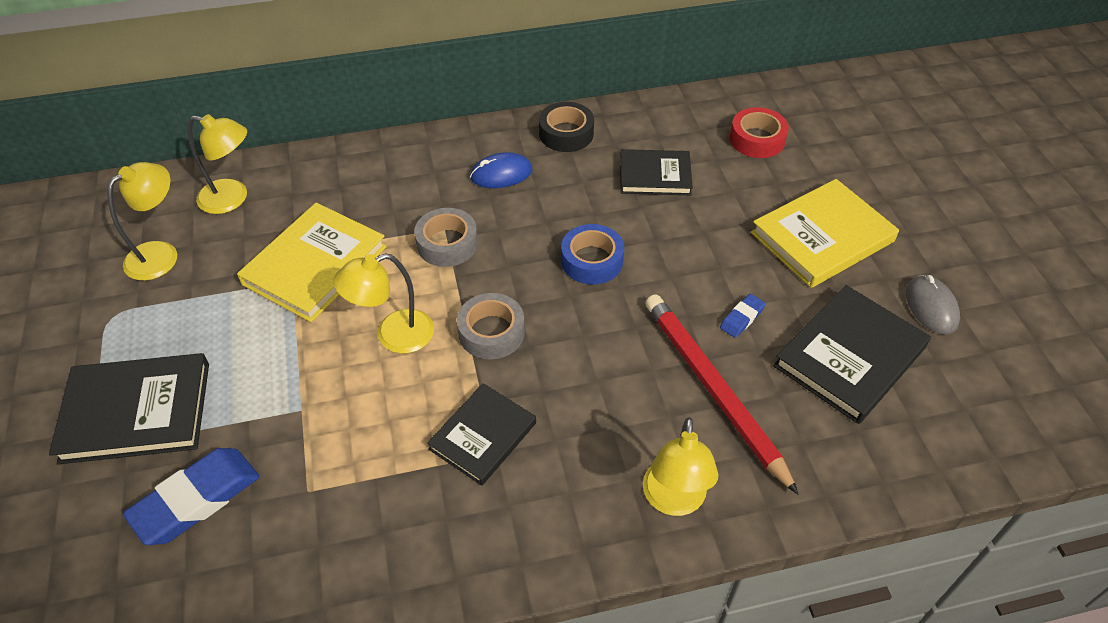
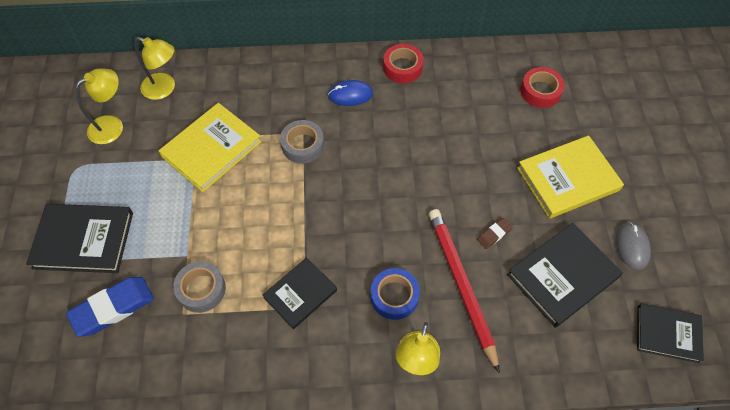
camera: 10 degrees right, 10 degrees up
yellow lamp [333,253,434,354] -> none
grey tape [457,293,525,360] -> grey tape moved to [173,261,226,313]
black tape [539,102,594,152] -> red tape [383,44,424,83]
blue tape [561,224,624,285] -> blue tape moved to [371,268,420,320]
black book [620,149,693,195] -> black book moved to [637,304,704,363]
blue eraser [720,294,766,338] -> brown eraser [477,218,513,249]

